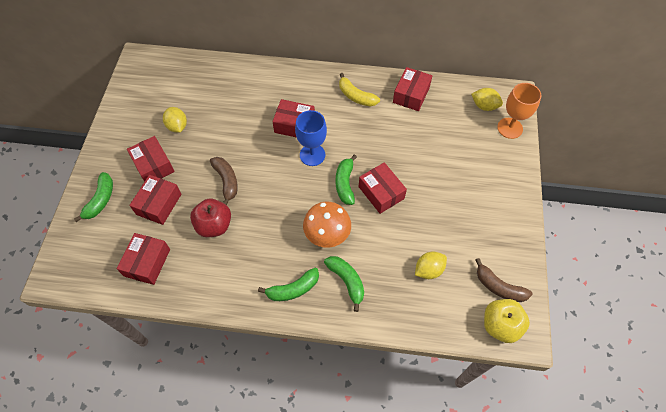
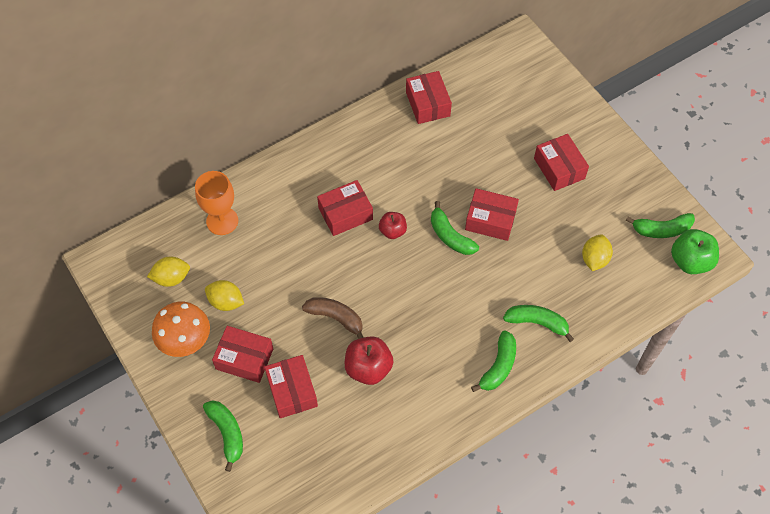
camera: 40 degrees left, 0 degrees up
red box [117,233,170,285] -> red box moved to [534,134,589,191]
blue goblet [295,110,327,166] -> red apple [379,212,407,239]
orange mushroom [303,202,351,248] -> orange mushroom moved to [152,302,210,357]
yellow banana [339,73,380,107] -> none
yellow lemon [471,88,503,111] -> yellow lemon moved to [147,257,190,287]
brown banana [475,258,532,302] -> green banana [626,213,695,238]
yellow apple [484,299,530,343] -> green apple [671,229,719,274]
orange goblet [497,83,541,139] -> orange goblet moved to [195,171,238,235]

